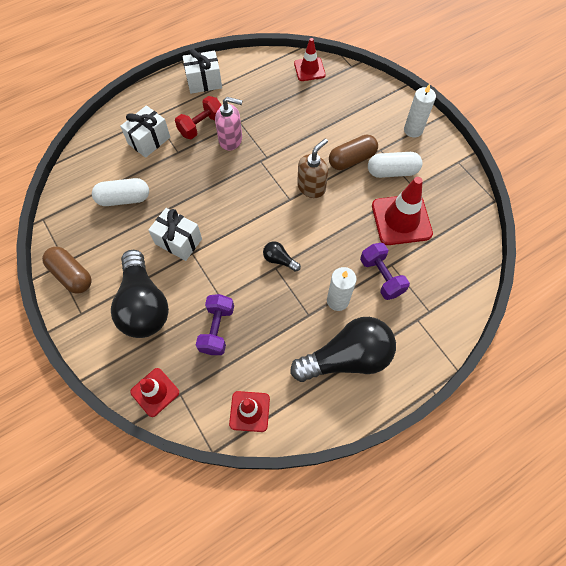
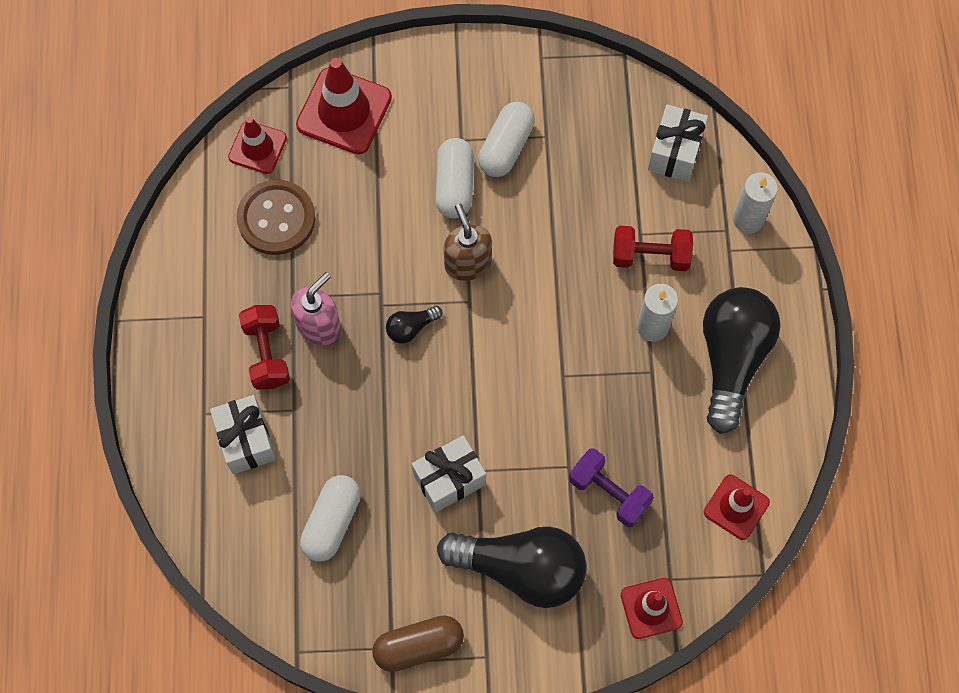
camera: 60 degrees left, 5 degrees up
white gift [182,49,222,94] -> white gift moved to [648,104,708,182]
black light bulb [263,241,301,272] -> black light bulb moved to [386,306,443,344]
brown capsule [329,135,378,170] -> white capsule [435,138,474,219]
purple dumbbell [360,243,410,300] -> red dumbbell [613,226,693,271]
red traffic cone [372,177,433,245] -> red traffic cone moved to [296,58,392,154]
white candle [404,84,436,138] -> white candle moved to [733,172,778,233]
none -> brown button [236,180,315,255]

